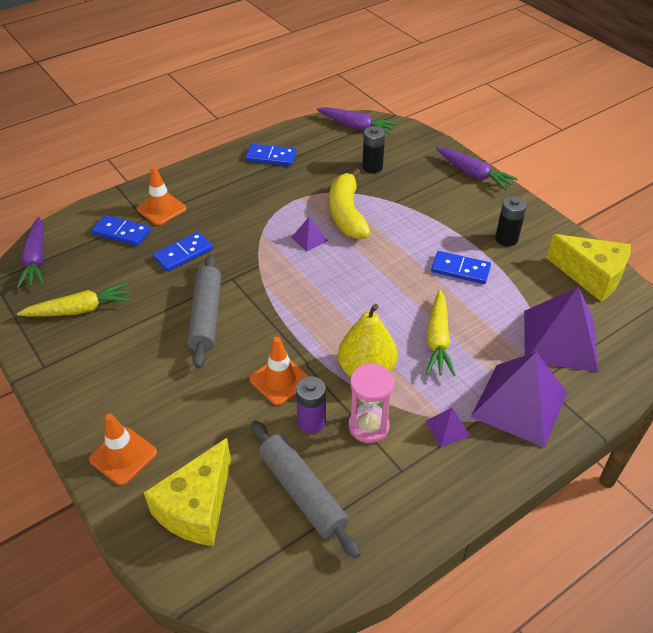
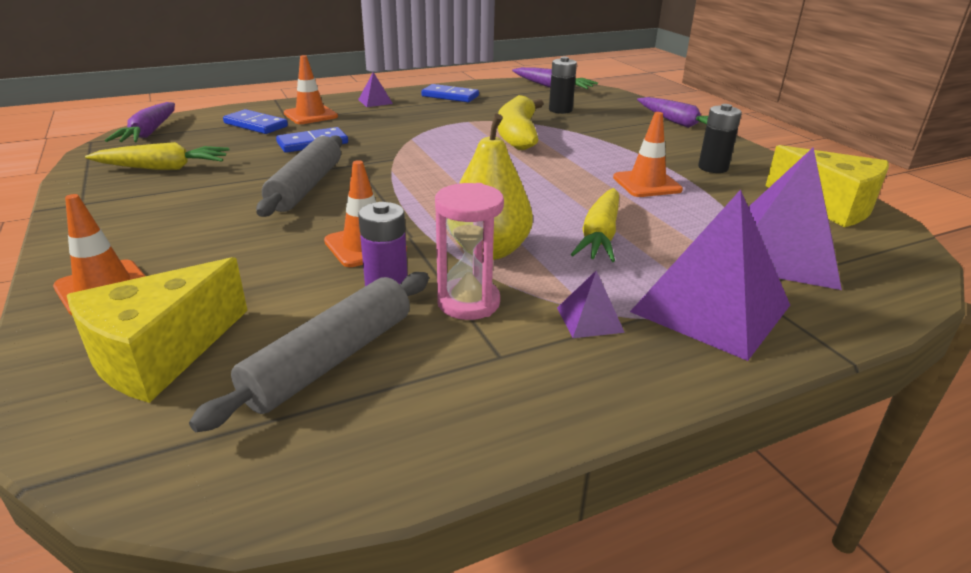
camera: 10 degrees right, 15 degrees down
grey rolling pin [251,420,361,559] -> grey rolling pin turned 60 degrees clockwise [189,272,429,432]
purple pyramid [291,217,328,251] -> purple pyramid moved to [358,72,393,107]
blue domino [431,251,491,284] -> orange traffic cone [613,112,683,197]

